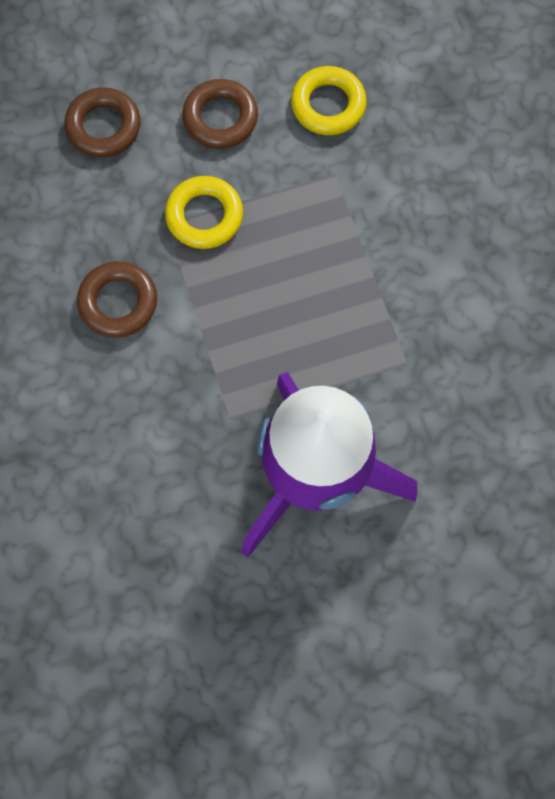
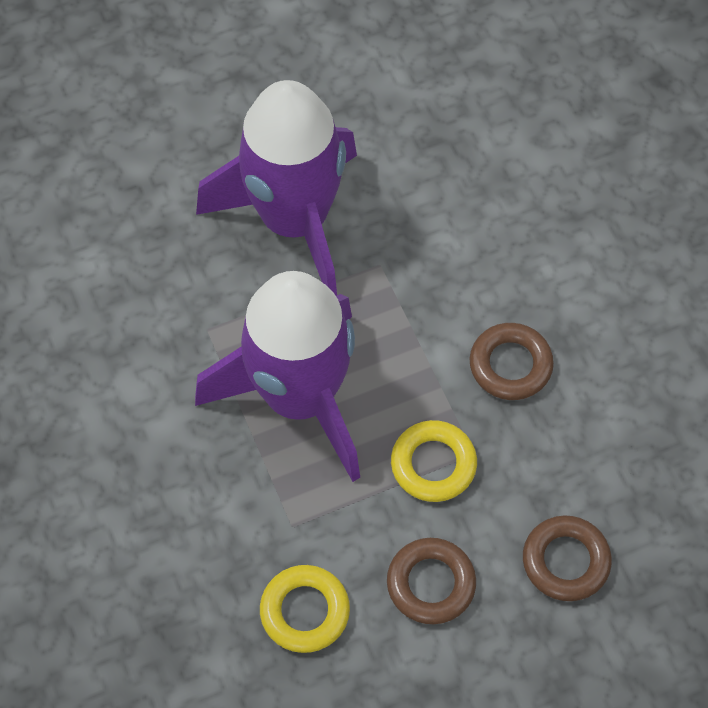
camera: 175 degrees right, 10 degrees down
none -> purple rocket [195,271,360,482]

